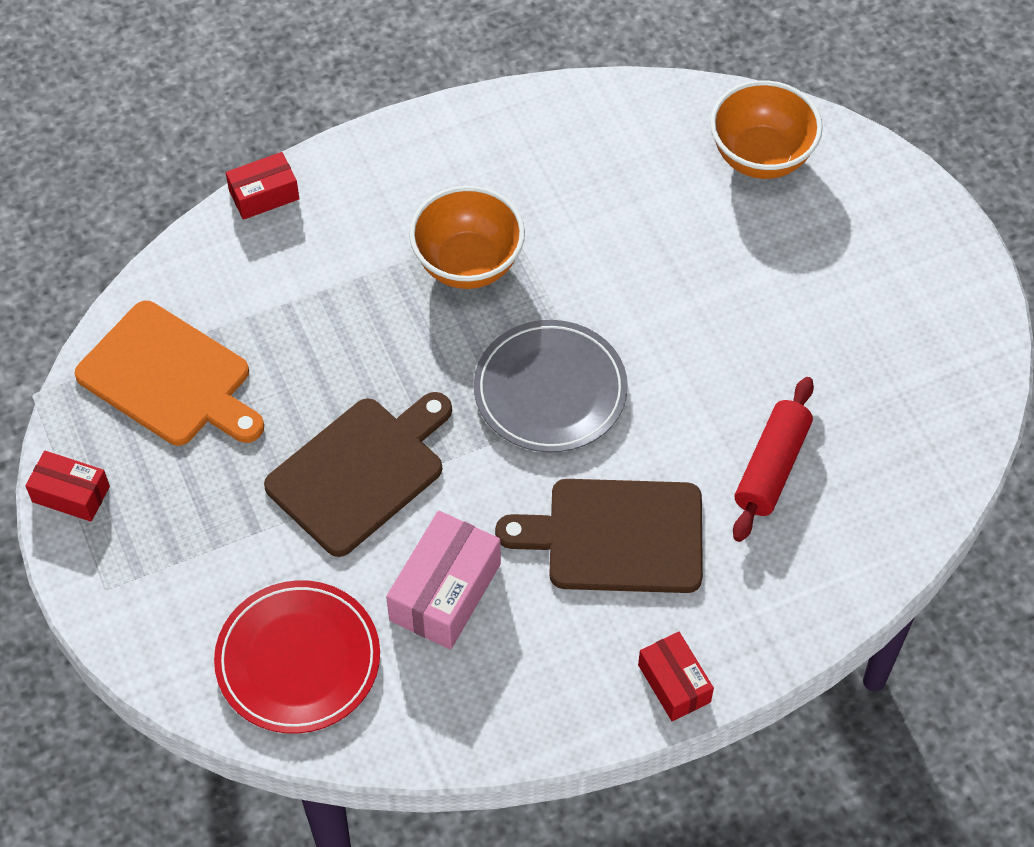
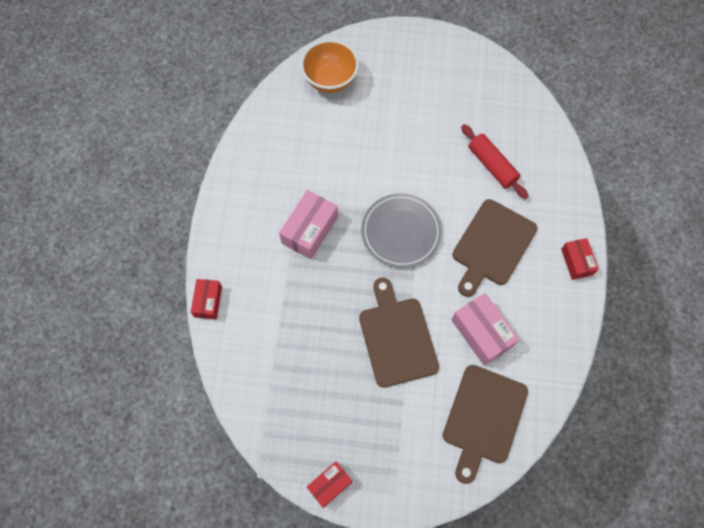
camera: 60 degrees left, 10 degrees up
orange cutting board [74,301,264,446] -> none
red plate [214,580,380,734] -> brown cutting board [443,365,528,484]
orange bowl [409,186,525,289] -> pink box [279,190,338,259]
red box [638,632,714,721] -> red box turned 75 degrees clockwise [561,238,599,280]

